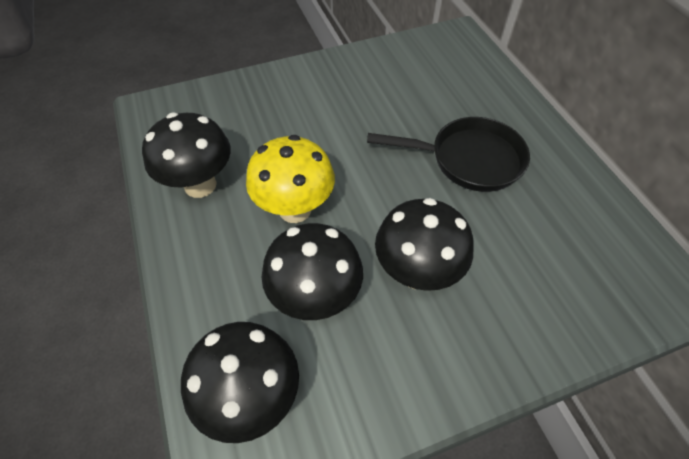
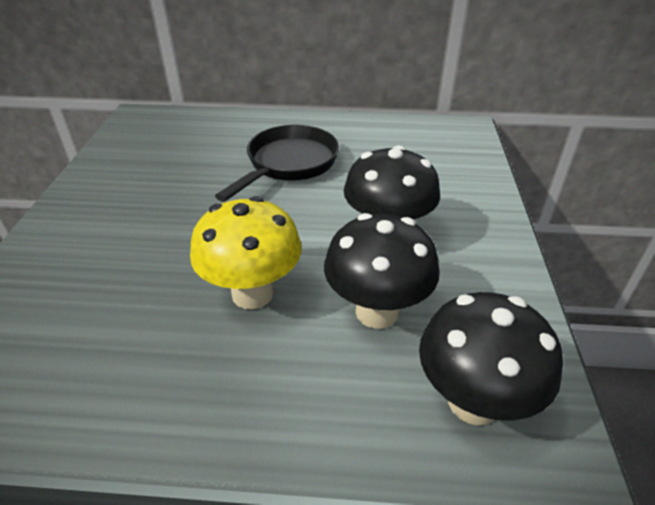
camera: 65 degrees left, 15 degrees down
black mushroom [142,112,231,198] -> none

